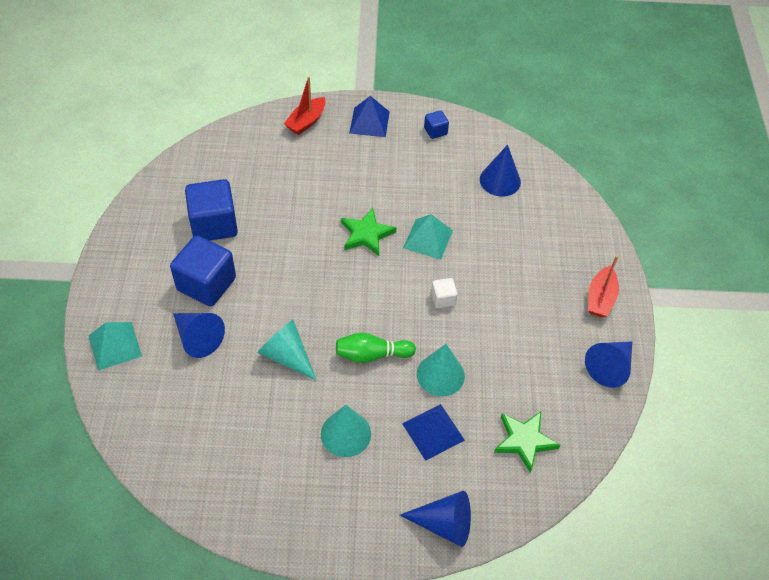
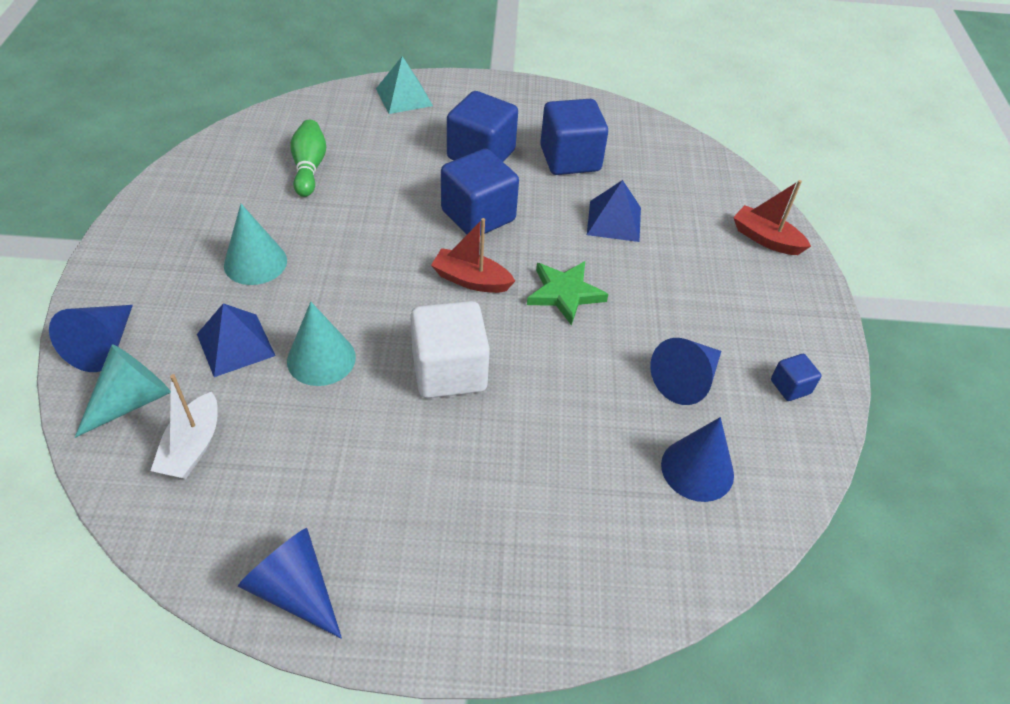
camera: 90 degrees right, 5 degrees down
blue cone [173,313,225,358] -> blue cone moved to [650,338,721,405]
turquoise cone [257,320,317,381] -> turquoise cone moved to [75,344,171,438]
green bowling pin [336,332,416,363] -> green bowling pin moved to [290,120,326,197]
blue pyramid [349,96,390,137] -> blue pyramid moved to [587,180,641,242]
turquoise pyramid [403,214,453,260] -> none
white cube [431,278,458,308] -> white cube [410,301,490,398], size x2.11
green star [494,412,560,473] -> white boat [151,374,218,479]
red boat [588,255,619,317] -> red boat moved to [431,218,515,293]
none -> blue cube [441,149,519,236]

